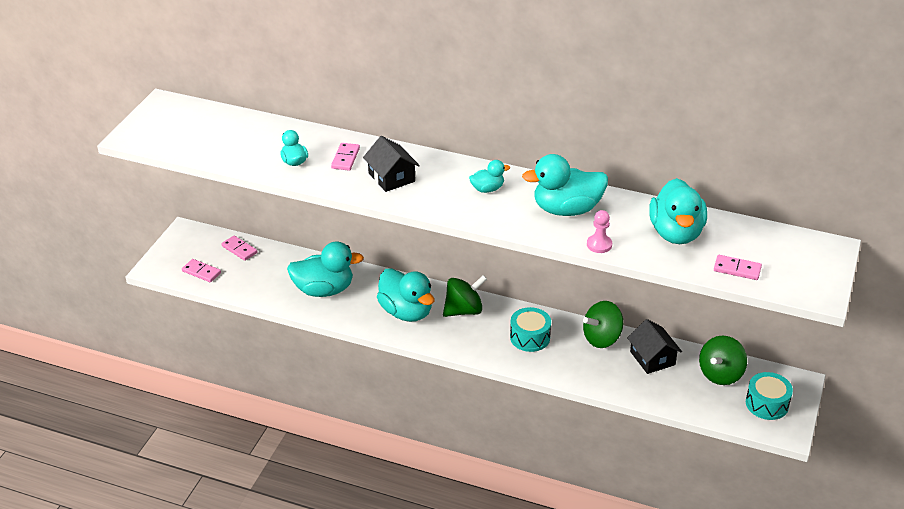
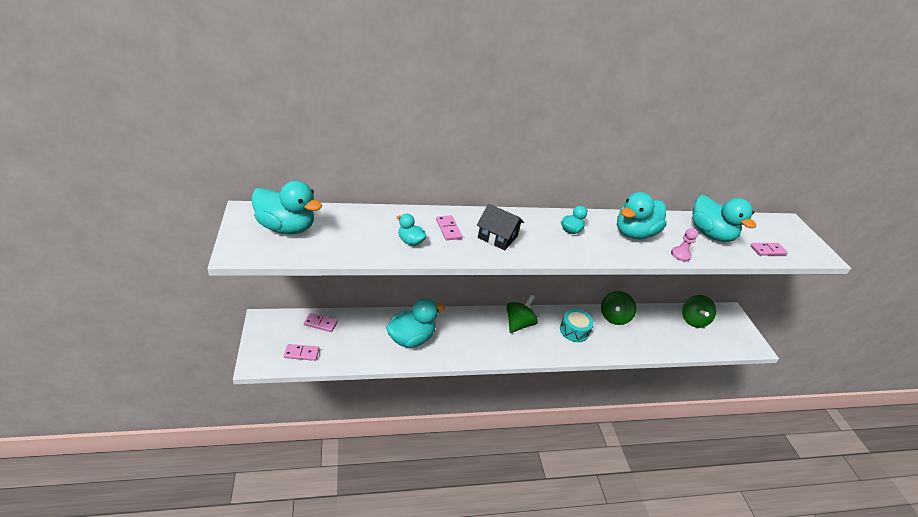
camera: 35 degrees left, 0 degrees up
turquoise duck [377,268,434,322] -> turquoise duck moved to [251,181,322,234]
black house [627,319,682,374] -> none
turquoise drum [746,372,793,420] -> none

